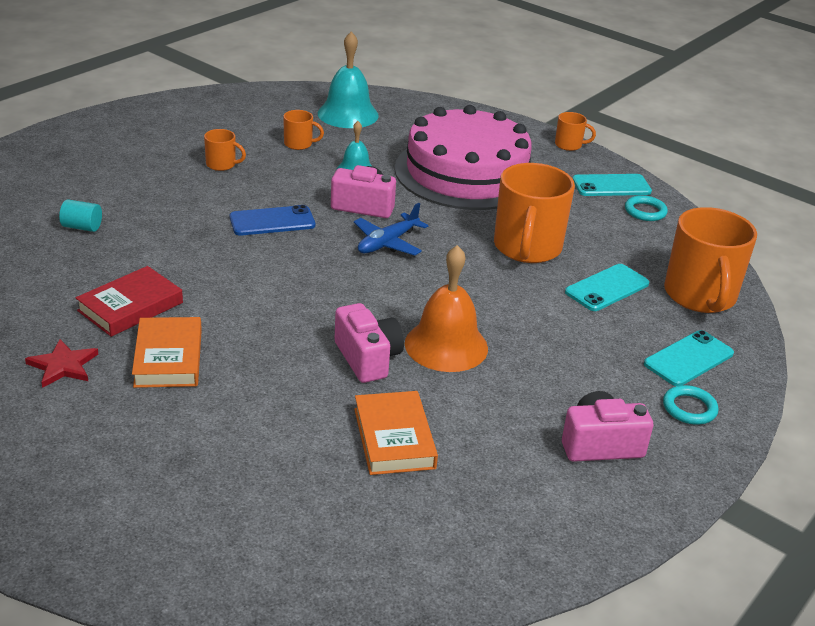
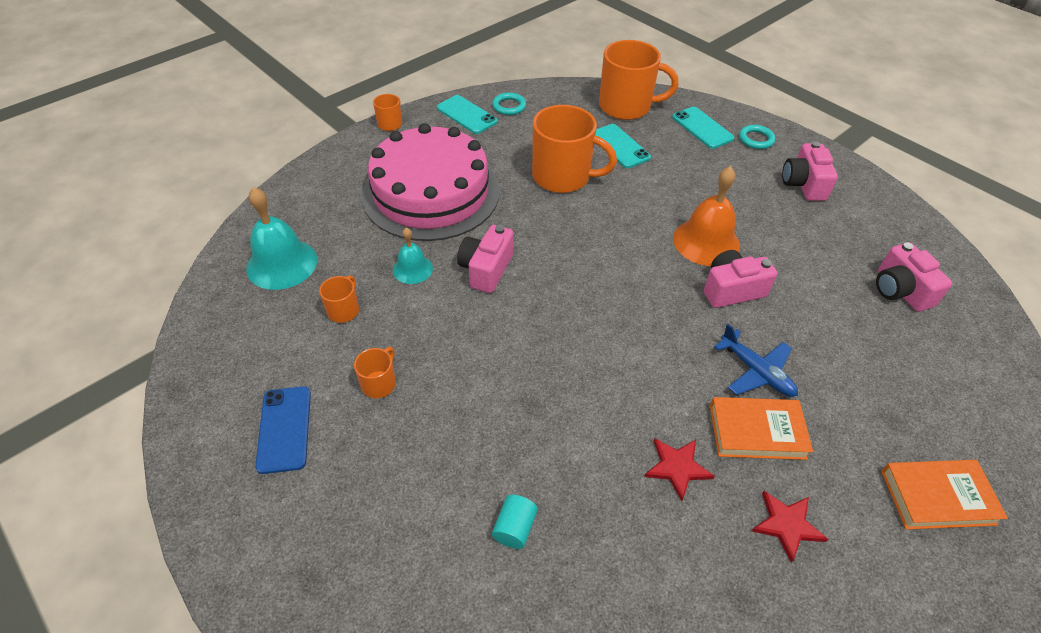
camera: 80 degrees left, 15 degrees up
red book [75,266,183,337] -> red star [644,438,715,501]
blue phone [230,205,315,236] -> blue phone moved to [255,386,311,474]
blue plane [354,203,428,256] -> blue plane moved to [714,324,798,397]
orange book [354,391,438,475] -> orange book moved to [881,460,1008,530]
turquoise phone [573,174,652,196] -> turquoise phone turned 45 degrees counterclockwise [437,95,498,134]
none -> pink camera [876,242,952,312]

